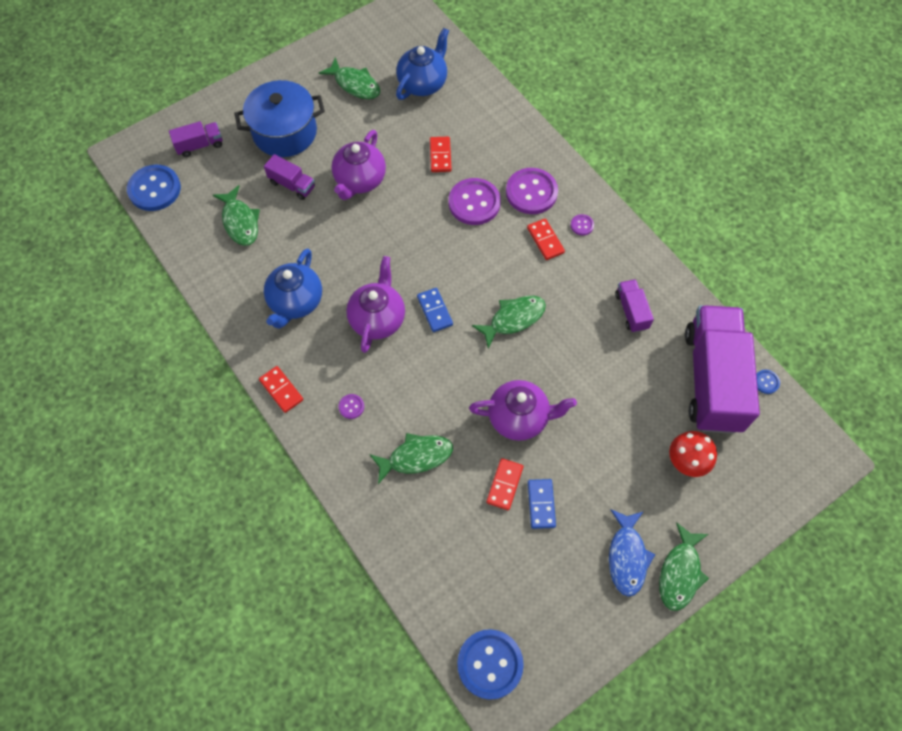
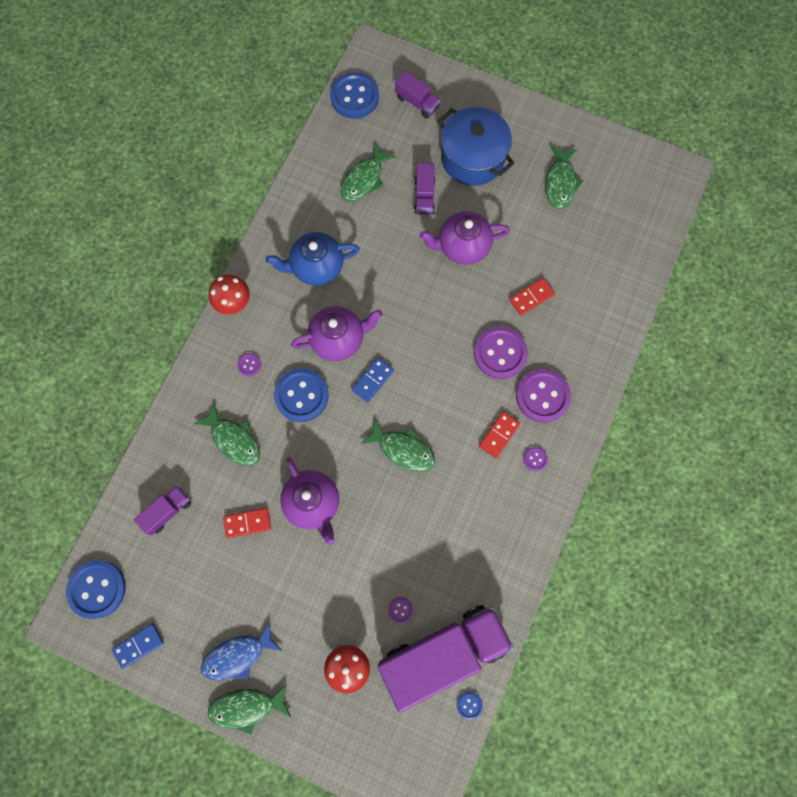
camera: 60 degrees right, 10 degrees up
red domino [259,366,303,413] -> red mushroom [209,274,250,314]
blue teapot [396,28,449,100] -> none
blue domino [528,479,556,529] -> blue domino moved to [112,624,164,669]
purple truck [615,279,654,333] -> purple truck moved to [134,485,191,535]
none -> blue button [274,368,329,422]
none -> purple button [388,597,413,623]

